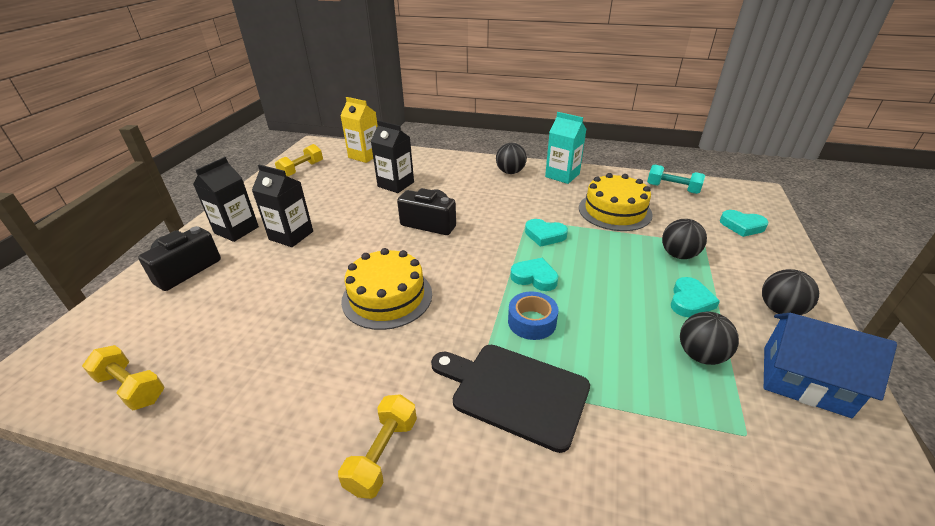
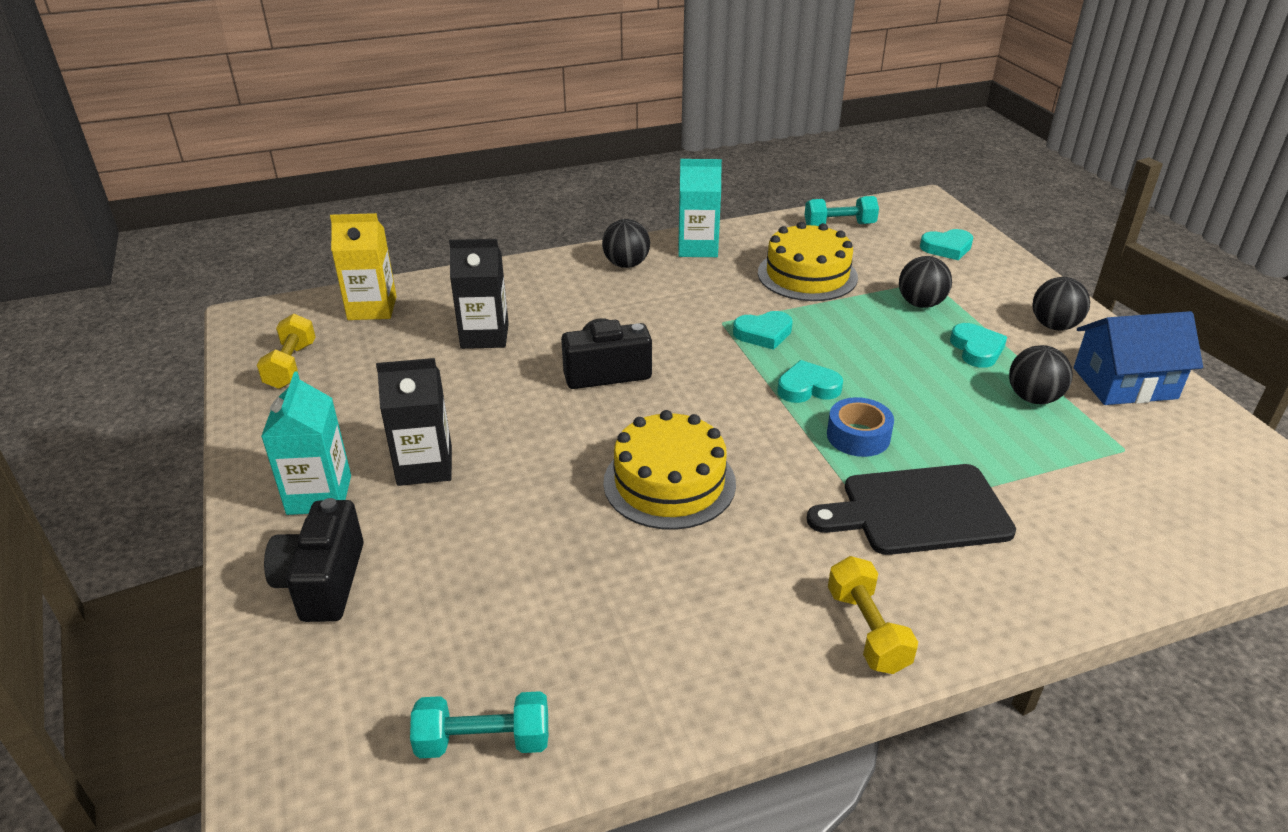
camera: 35 degrees left, 0 degrees up
yellow dumbbell [82,345,164,411] -> turquoise dumbbell [410,691,548,758]
black carton [193,157,259,242] -> turquoise carton [261,371,351,515]

